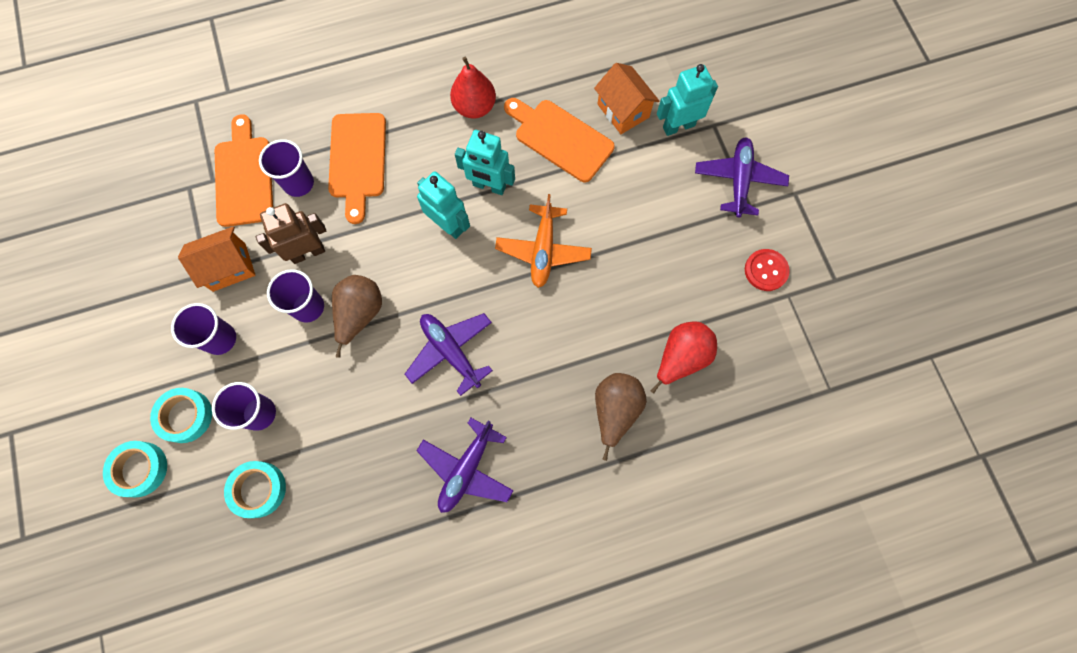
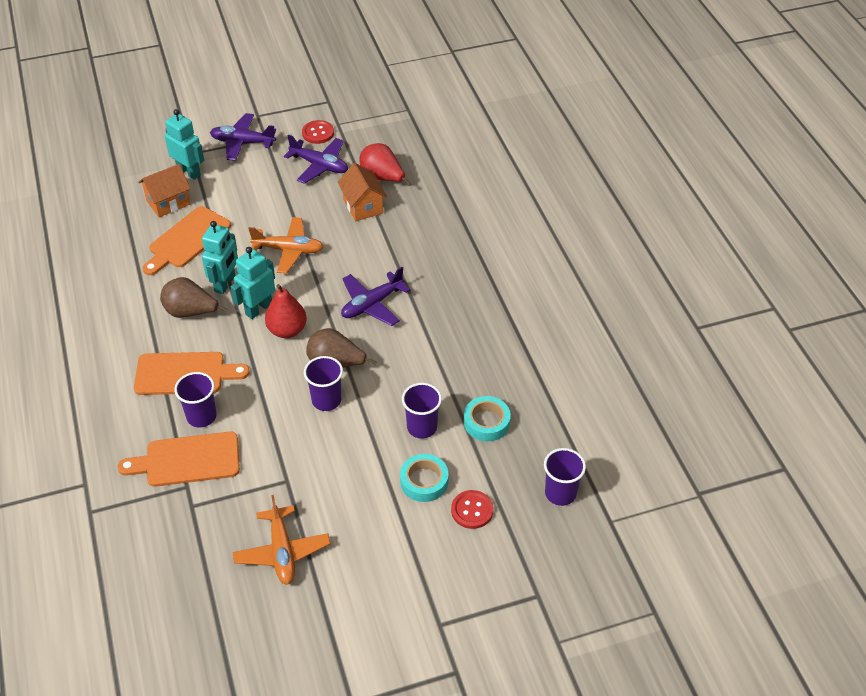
camera: 90 degrees left, 25 degrees down
turquoise tape [103,441,167,497] -> red button [451,490,493,529]
purple cup [171,303,236,355] -> purple cup moved to [544,448,586,506]
orange house [178,226,256,292] -> orange house moved to [338,163,387,221]
brown robot [256,203,326,264] -> none
purple plane [417,418,514,513] -> purple plane moved to [284,135,348,184]
red pear [450,57,496,119] -> red pear moved to [265,284,307,338]
brown pear [595,373,647,461] -> brown pear moved to [160,277,229,318]
turquoise robot [657,64,718,136] -> turquoise robot turned 150 degrees clockwise [165,109,204,180]
none -> orange plane [233,495,330,585]

